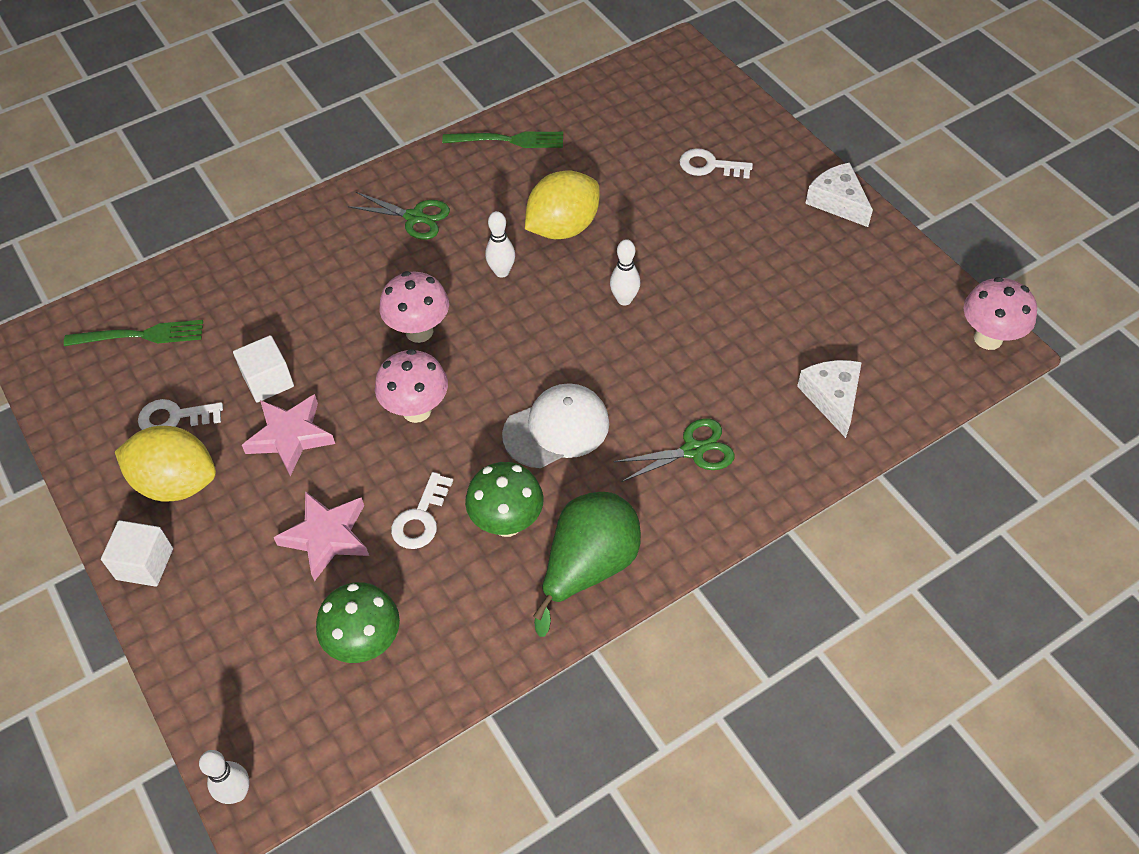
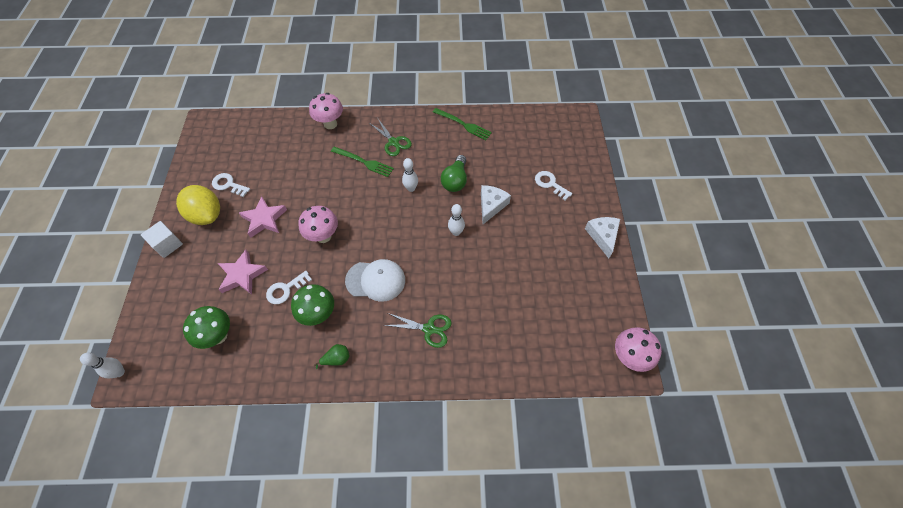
camera: 30 degrees right, 5 degrees up
green fork [64,320,203,346] -> green fork moved to [331,147,394,177]
white cube [233,335,294,403] -> none
pink mushroom [379,271,449,343] -> pink mushroom moved to [309,93,343,129]
yellow lemon [525,170,600,239] -> green light bulb [441,155,467,192]
green pear [533,492,641,637] -> green pear [314,344,349,369], size x0.45
white cheese [797,360,862,438] -> white cheese moved to [481,185,511,224]

